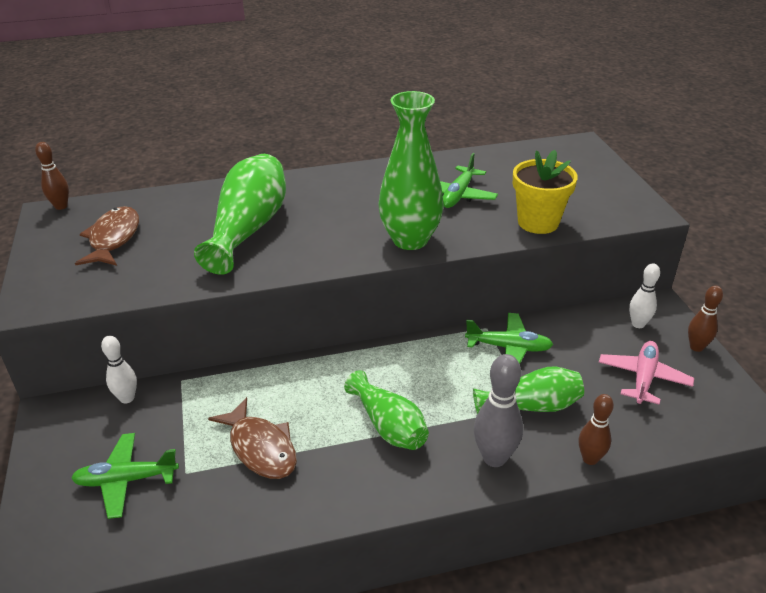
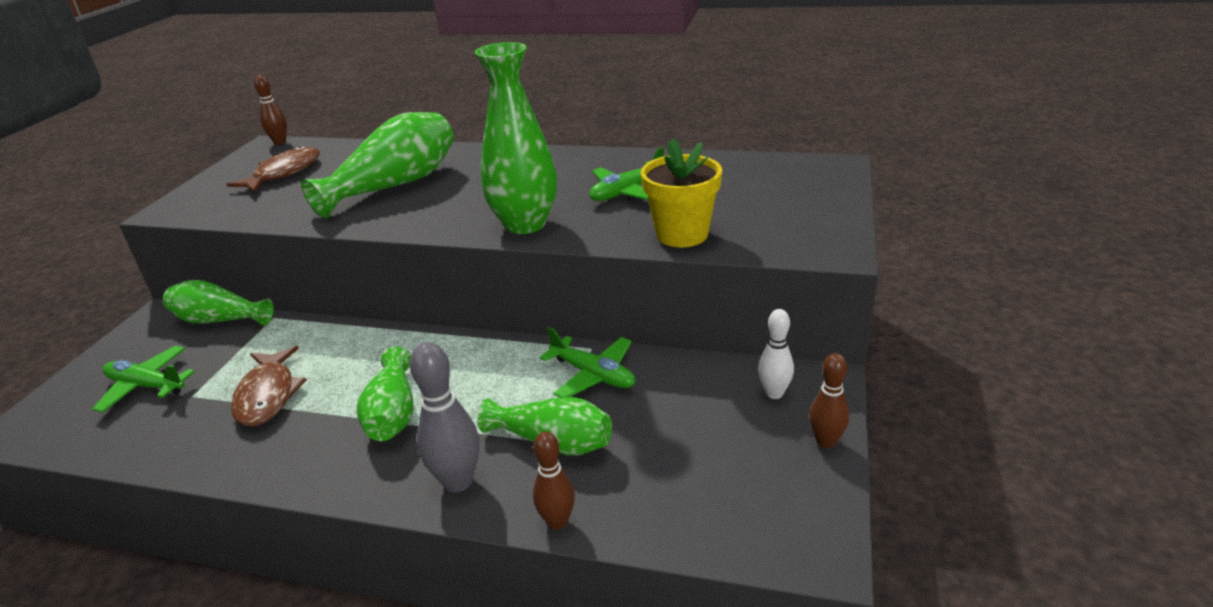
camera: 30 degrees right, 5 degrees down
white bowling pin [101,336,137,404] -> green vase [163,280,274,326]
pink plane [599,341,694,405] -> none

